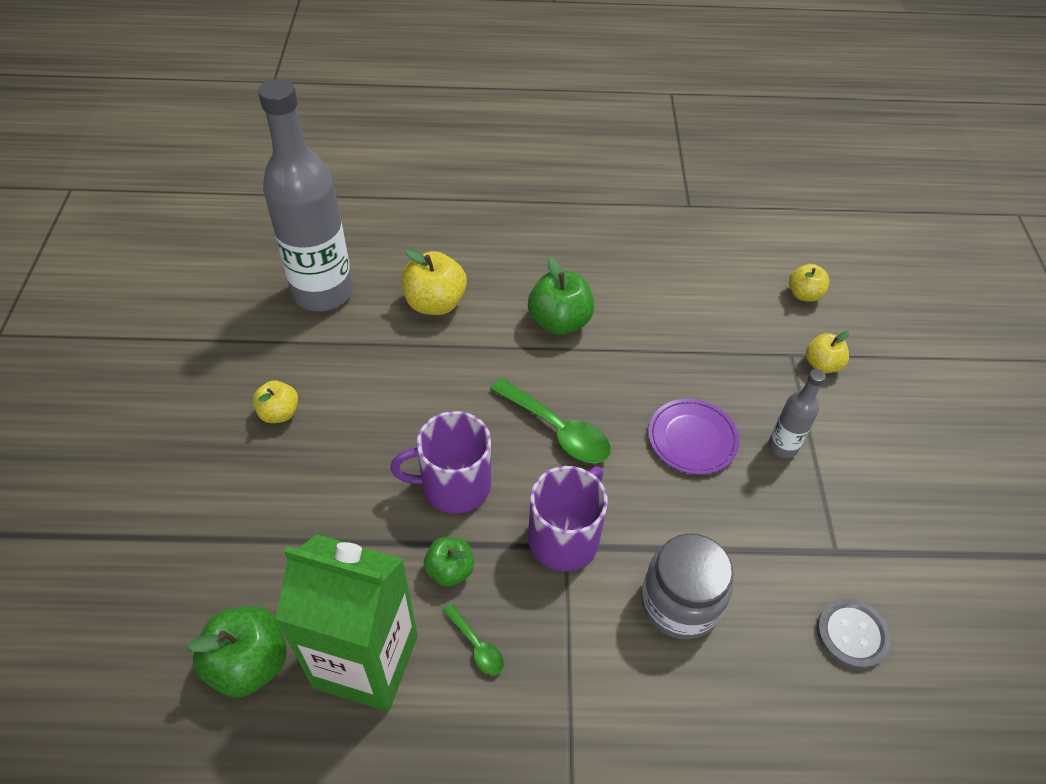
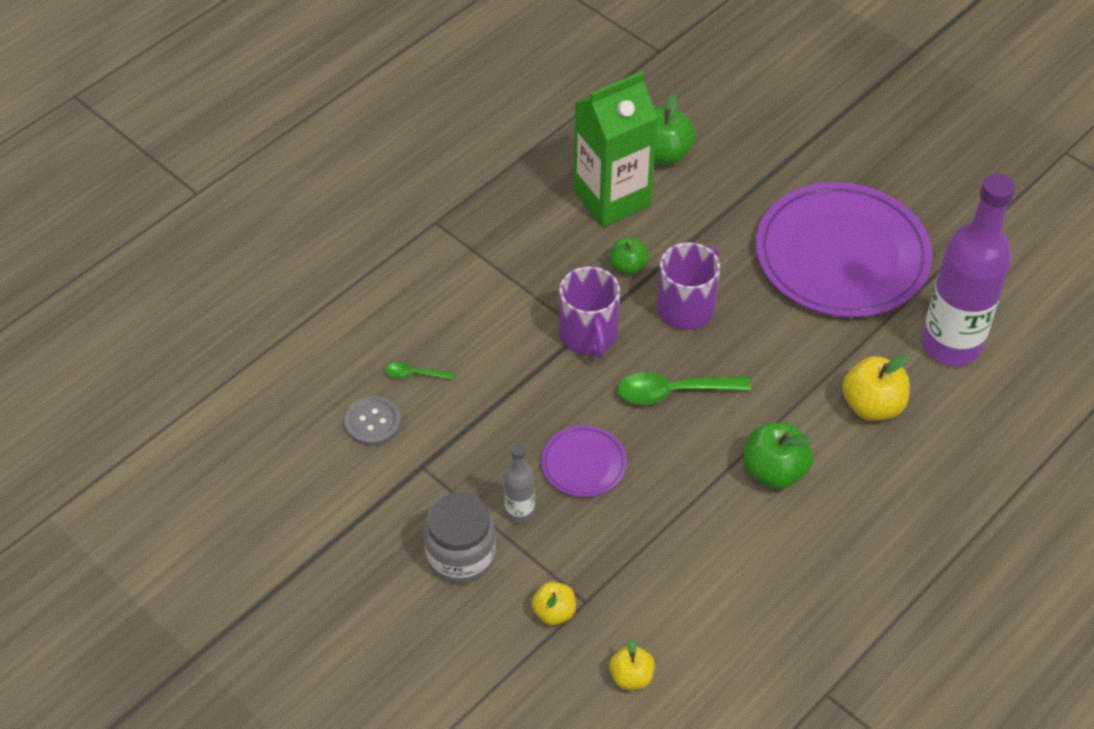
camera: 135 degrees right, 0 degrees up
yellow apple [252,381,298,423] -> purple plate [756,182,932,317]
grey bottle [258,79,353,311] -> purple bottle [921,173,1015,366]
green spoon [443,604,504,675] -> green spoon moved to [385,362,454,380]
grey jar [641,533,733,639] -> grey jar moved to [424,492,496,584]

